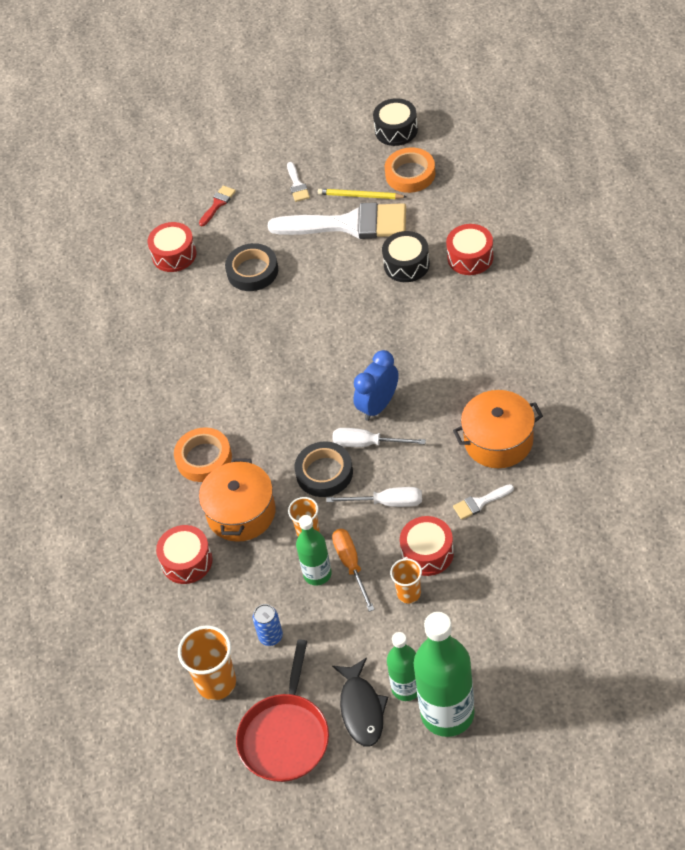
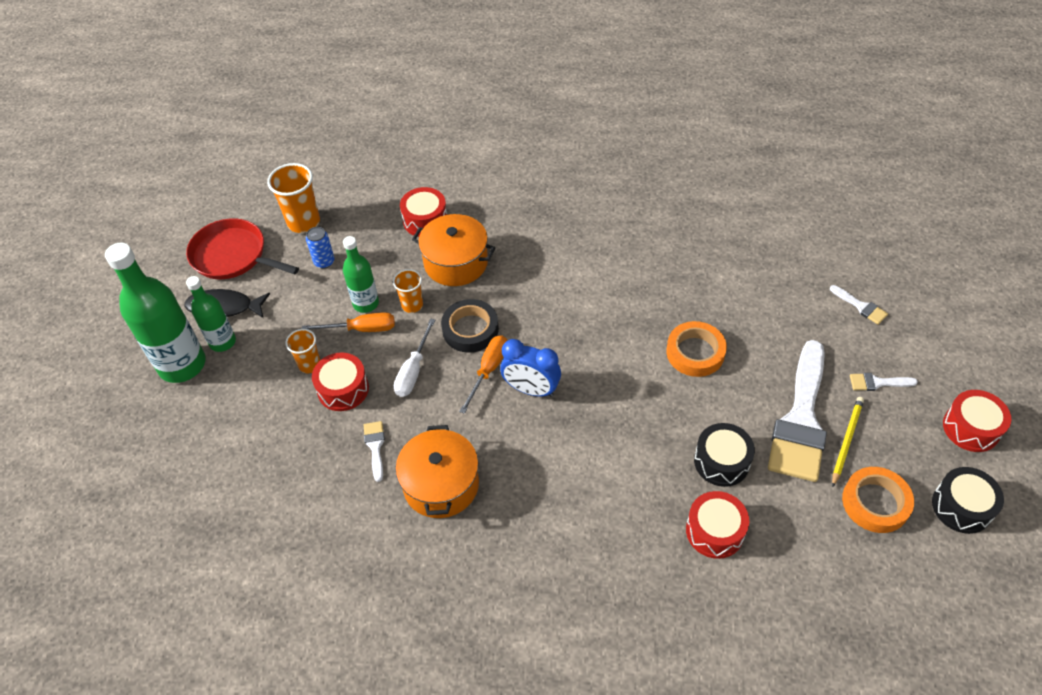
camera: 100 degrees right, 0 degrees up
red drum [148,222,196,272] -> red drum moved to [943,390,1011,452]
orange tape [174,427,232,482] -> orange tape moved to [666,321,727,377]
red brush [199,185,236,226] -> white brush [830,285,888,325]
black tape [225,243,278,291] -> none
white screwdriver [332,428,426,447] -> orange screwdriver [459,335,507,414]
blue clock [353,350,399,421] -> blue clock turned 150 degrees clockwise [500,339,561,397]

